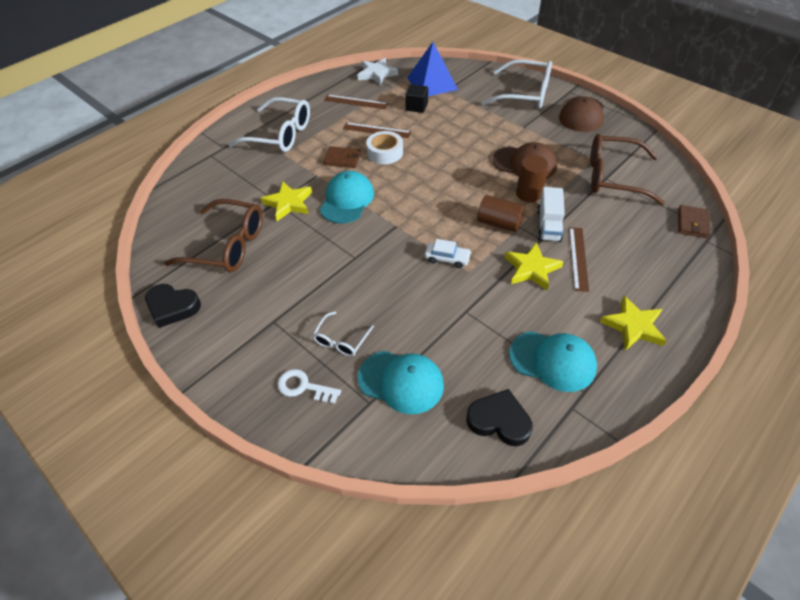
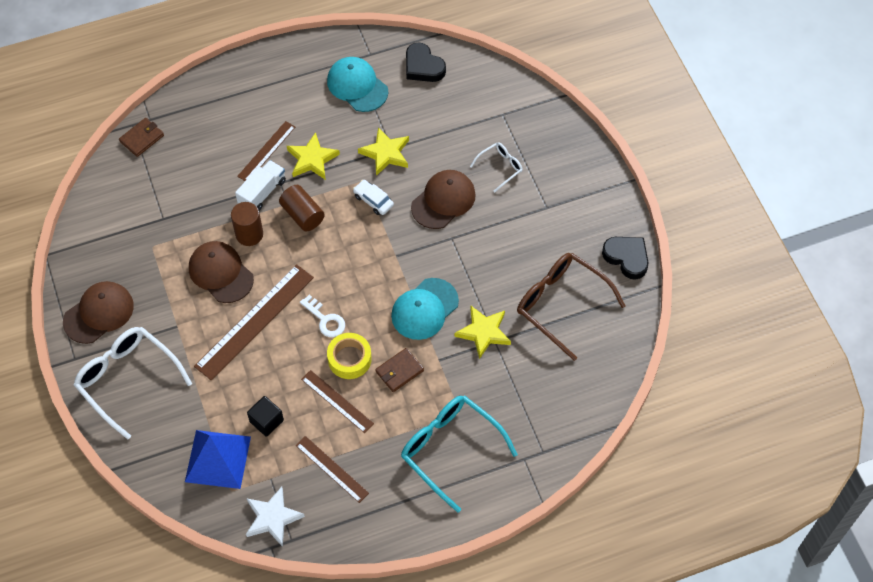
camera: 155 degrees left, 10 degrees up
white glasses [228,97,310,152] -> turquoise glasses [401,396,518,513]
white key [277,369,341,404] -> white key moved to [300,295,345,337]
brown wallet [323,146,361,168] -> brown wallet turned 75 degrees counterclockwise [375,348,424,392]
turquoise cap [358,351,444,414] -> none
white tape [366,131,403,164] -> yellow tape [327,333,372,379]
brown glasses [590,134,665,205] -> none
yellow star [600,296,667,351] -> yellow star moved to [358,127,409,176]
none -> brown ruler [194,264,314,381]
none -> brown cap [411,170,476,229]

